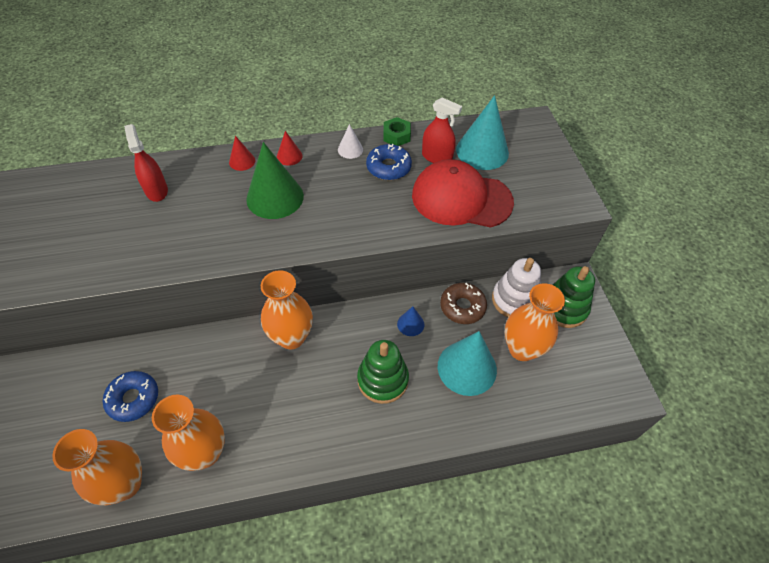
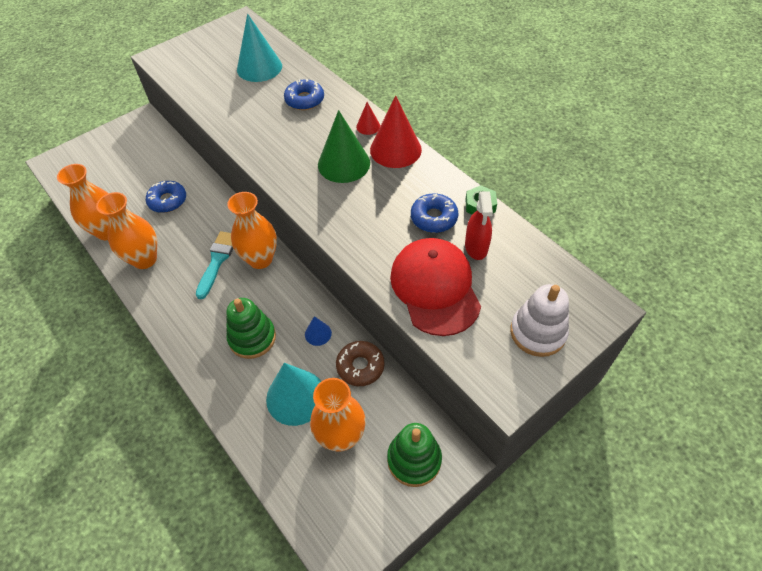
camera: 65 degrees right, 0 degrees up
red spray bottle [124,124,168,202] -> blue donut [284,79,324,110]
red cone [277,131,303,166] -> red cone [370,96,422,168], size x2.07
white cone [338,124,363,159] -> none
turquoise cone [456,95,509,170] -> turquoise cone moved to [237,14,282,82]
white stacking toy [492,258,541,317] -> white stacking toy moved to [510,284,569,357]
none -> turquoise brush [196,231,233,299]

